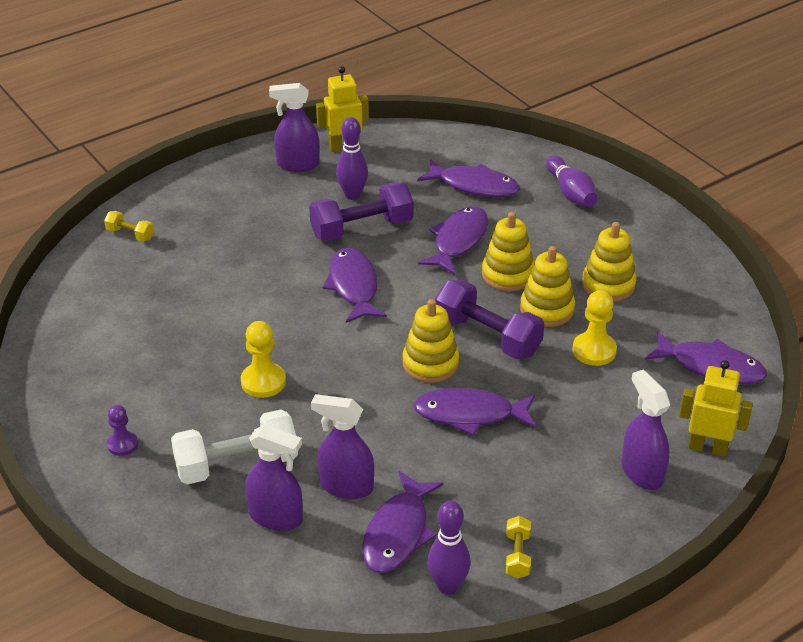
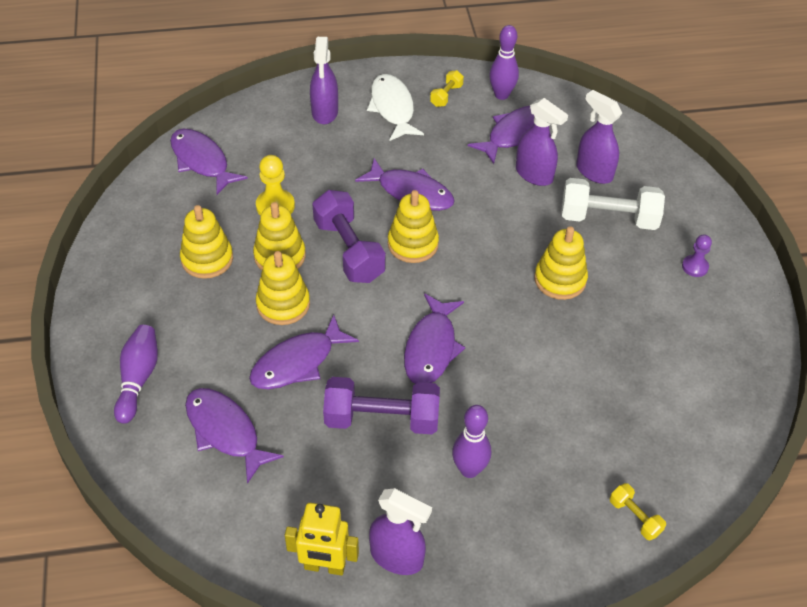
camera: 155 degrees left, 10 degrees up
yellow pawn [241,321,286,398] -> yellow stacking toy [534,226,588,300]
purple bowling pin [336,117,368,200] -> purple bowling pin moved to [452,405,491,478]
yellow robot [679,360,753,457] -> none
none -> white fish [367,74,424,141]

